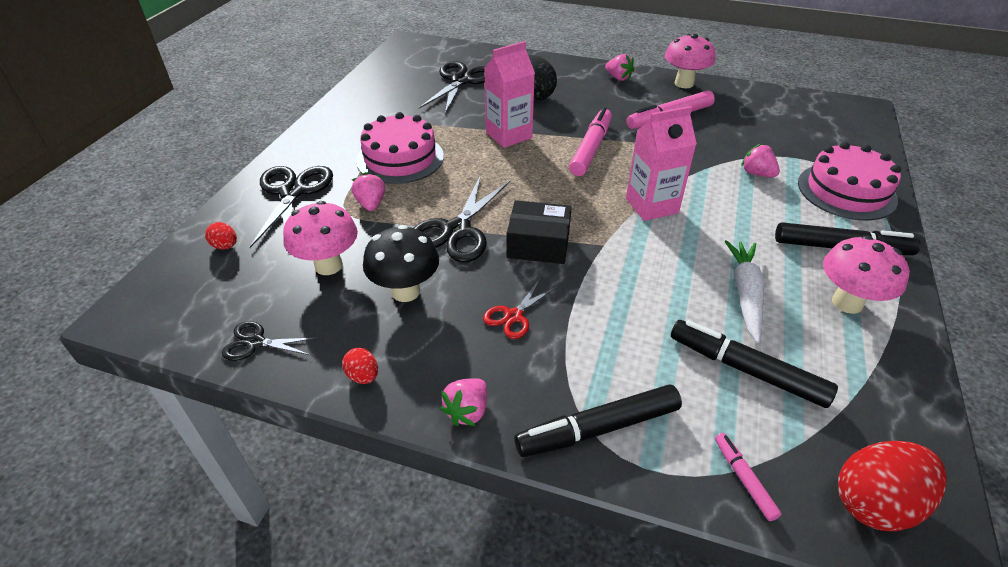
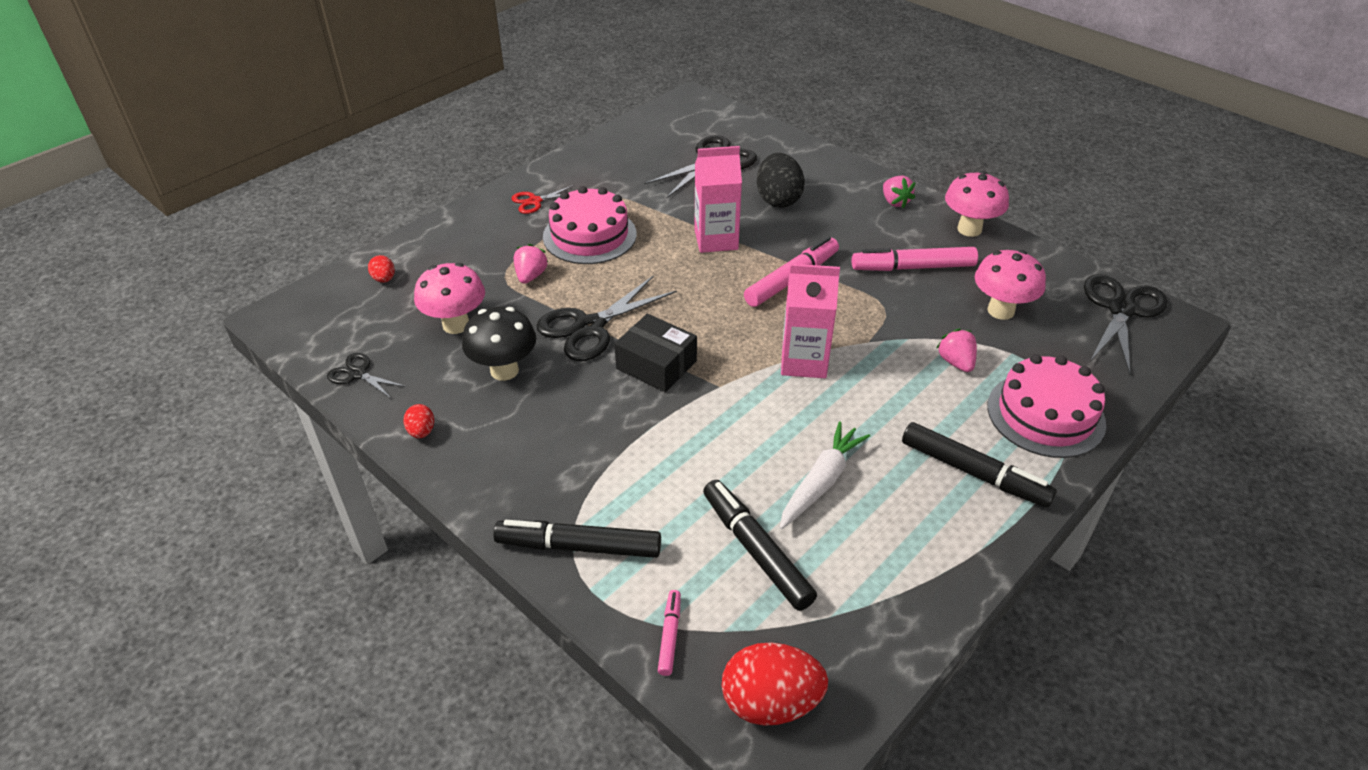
camera: 25 degrees right, 0 degrees up
black scissors [250,166,333,248] -> black scissors moved to [1084,274,1168,375]
pink strawberry [440,378,487,426] -> none
red scissors [483,279,557,339] -> red scissors moved to [511,185,574,214]
pink mushroom [823,236,910,314] -> pink mushroom moved to [975,250,1046,320]

